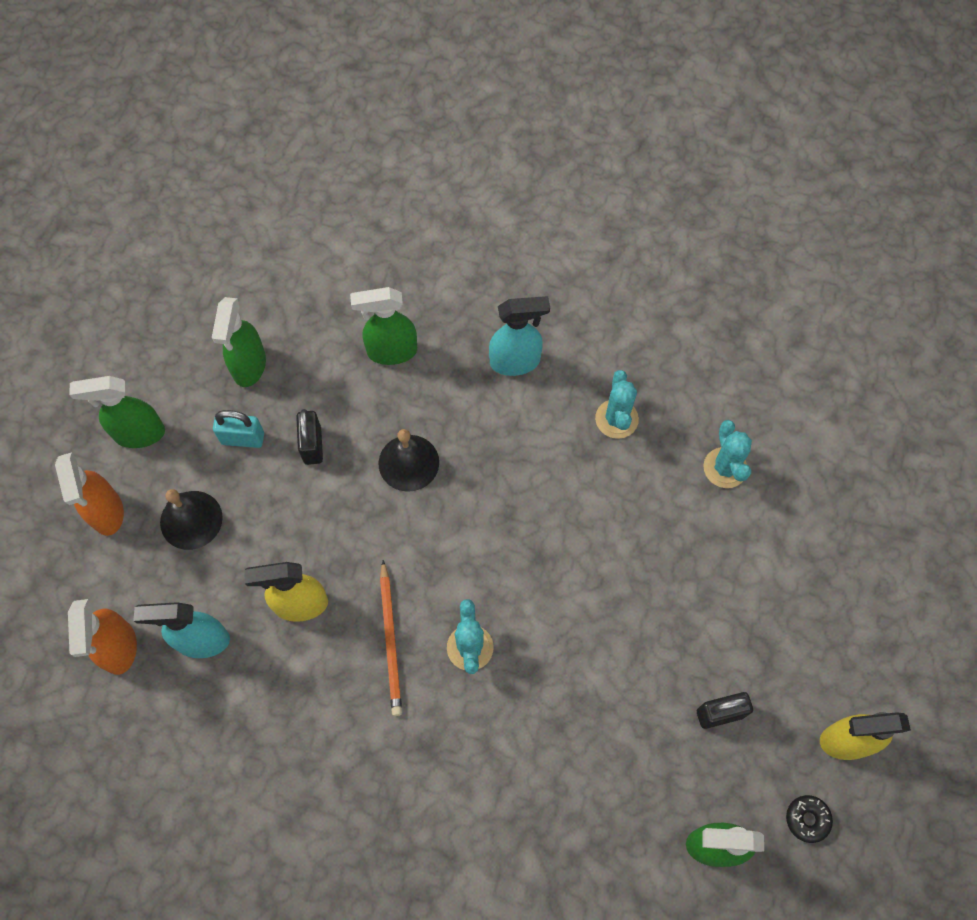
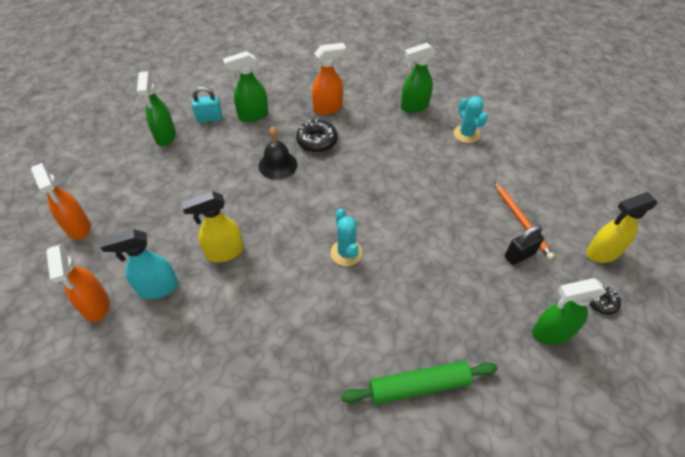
camera: 15 degrees left, 15 degrees down
green spray bottle [69,376,165,448] -> green spray bottle moved to [401,43,436,113]
black bell [160,489,223,550] -> none
turquoise padlock [213,410,264,448] -> turquoise padlock moved to [192,86,222,123]
black padlock [296,409,323,465] -> none
orange pencil [380,560,402,716] -> orange pencil moved to [494,182,555,260]
turquoise spray bottle [489,296,550,376] -> orange spray bottle [312,43,346,115]
turquoise cactus [595,370,639,439] -> none
none -> black donut [296,119,338,153]
none -> green rolling pin [341,361,498,404]

